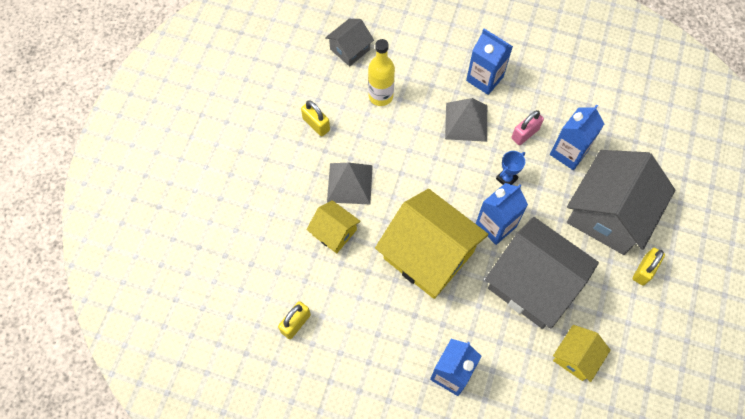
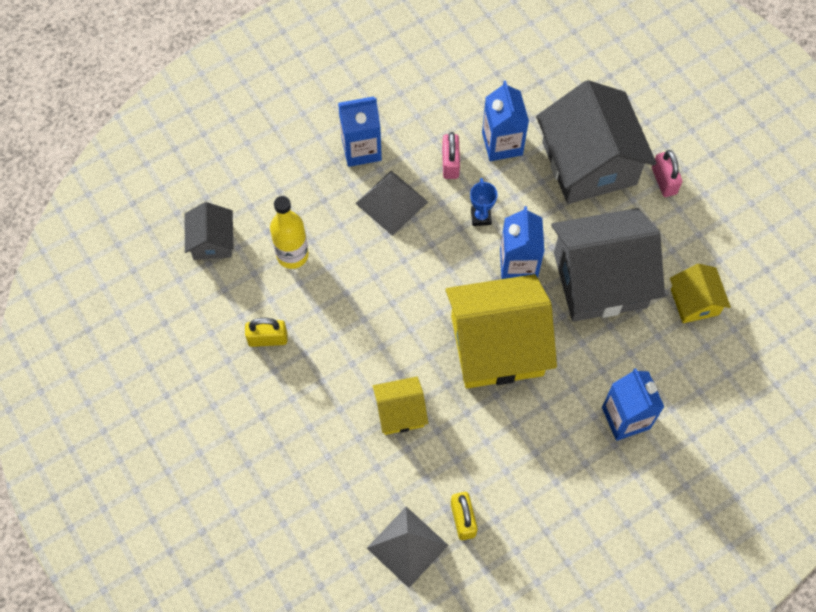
camera: 50 degrees left, 0 degrees up
grey pyramid [327,163,373,204] -> grey pyramid moved to [367,507,448,588]
yellow padlock [633,248,665,286] -> pink padlock [652,150,682,197]

